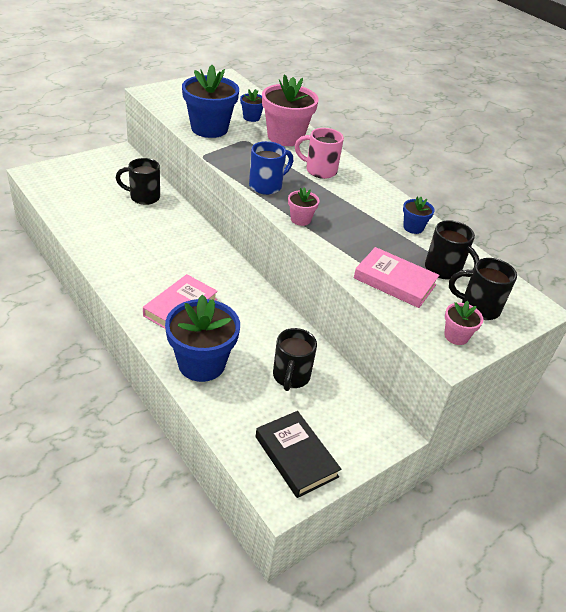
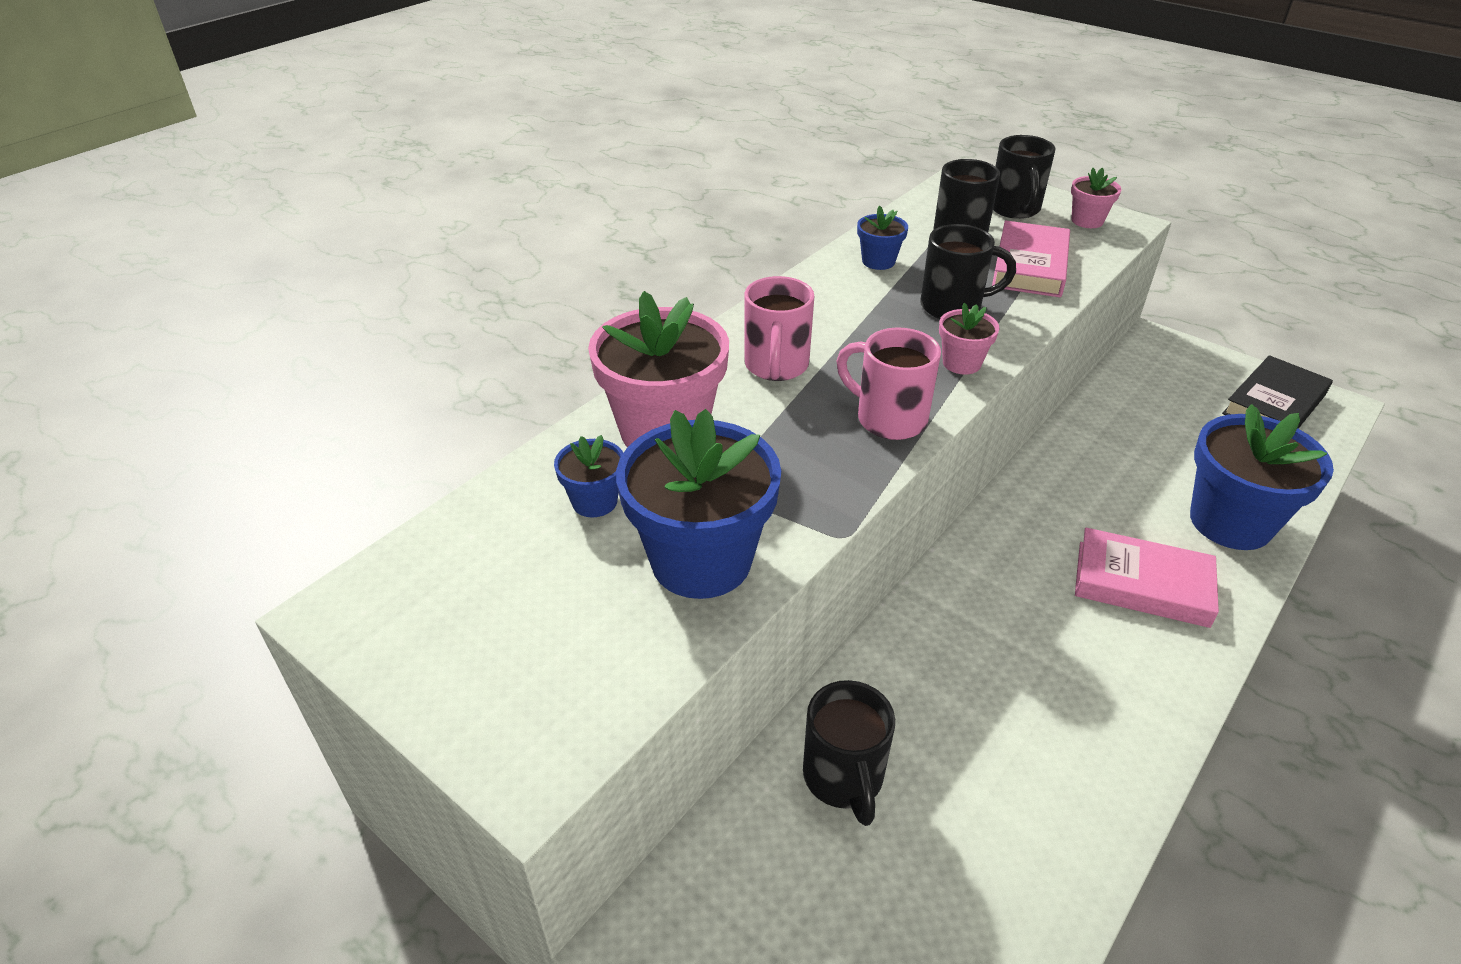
camera: 100 degrees left, 0 degrees up
blue mug [249,141,293,195] -> pink mug [837,328,941,440]
black mug [273,328,317,391] -> black mug moved to [920,224,1016,319]

